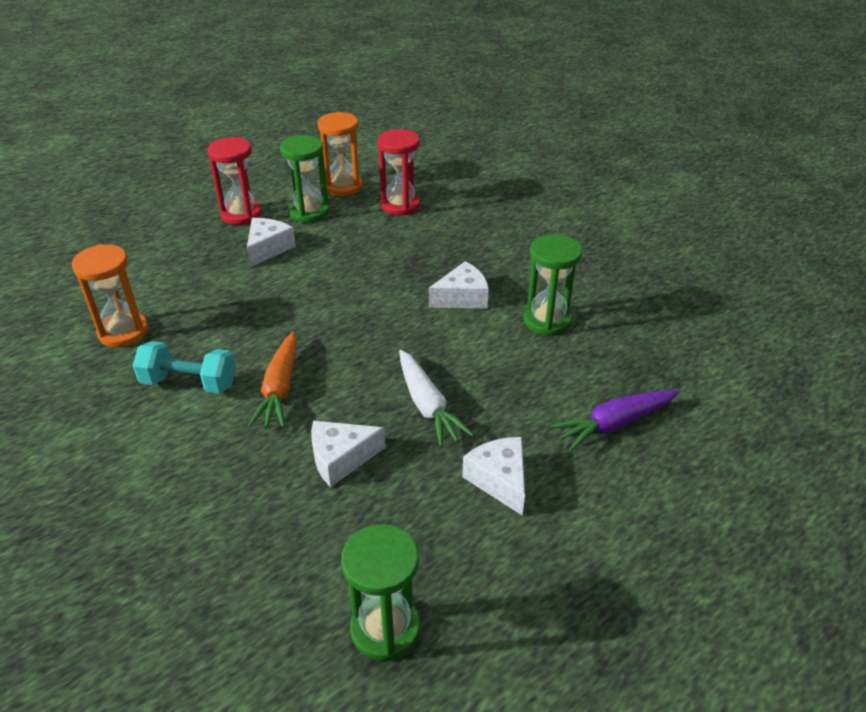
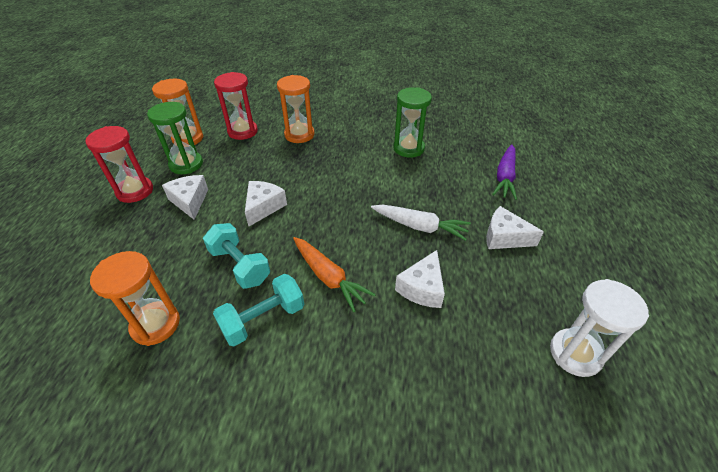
camera: 45 degrees left, 5 degrees up
green hourglass [341,524,420,661] -> white hourglass [550,279,649,377]
white cheese [429,261,489,309] -> white cheese moved to [245,181,287,226]
none -> turquoise dumbbell [203,223,270,289]
none -> orange hourglass [277,75,315,143]

